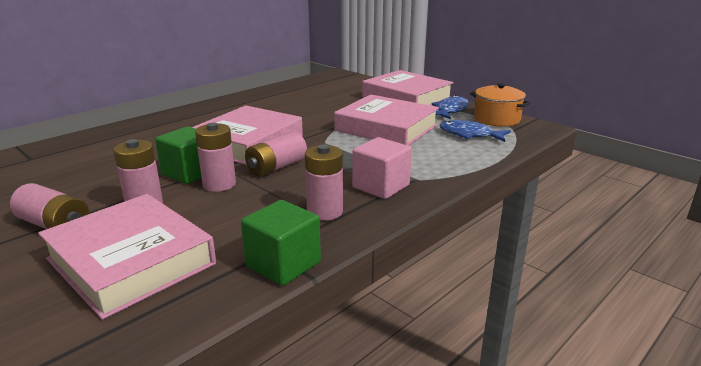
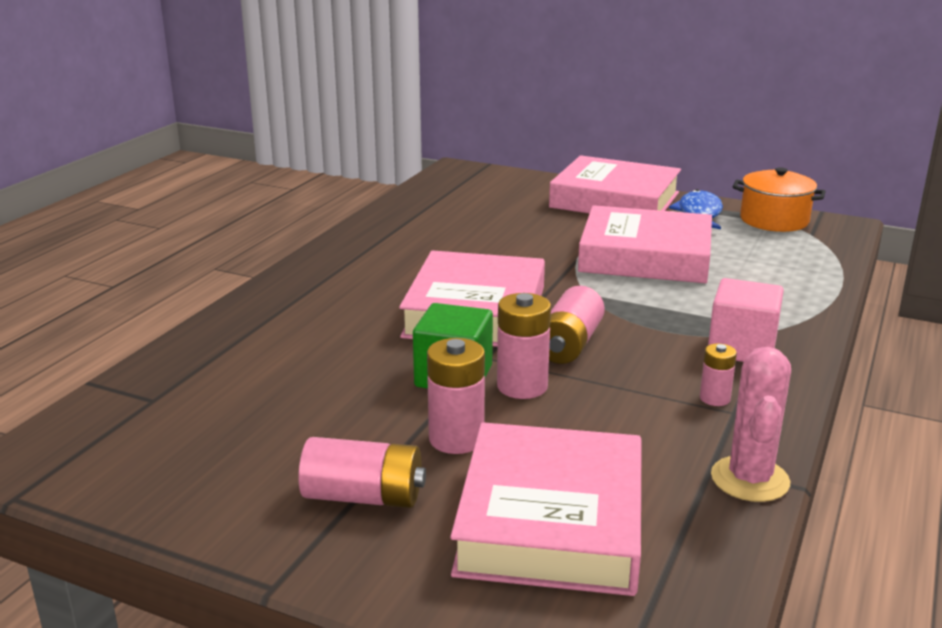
camera: 20 degrees left, 0 degrees up
pink book [38,194,216,320] -> pink book turned 75 degrees clockwise [450,422,642,596]
green cube [241,200,321,286] -> pink cactus [711,347,791,502]
pink battery [305,144,343,221] -> pink battery [700,343,737,406], size x0.58
blue fish [440,120,511,142] -> none

